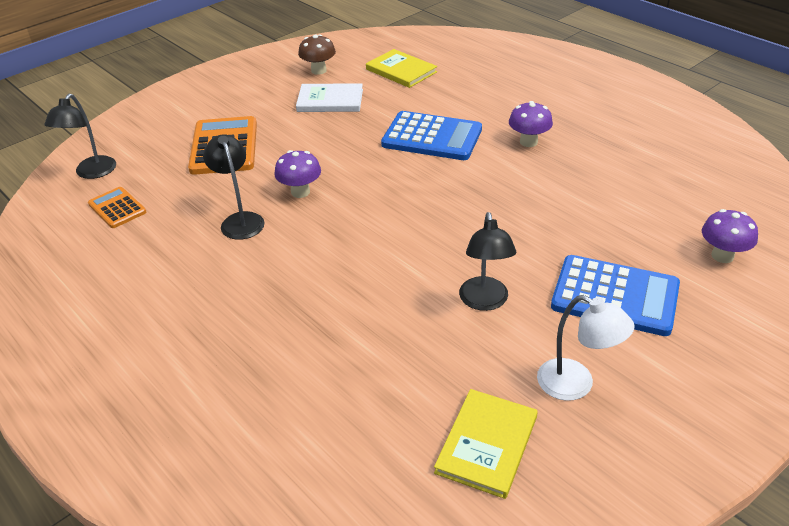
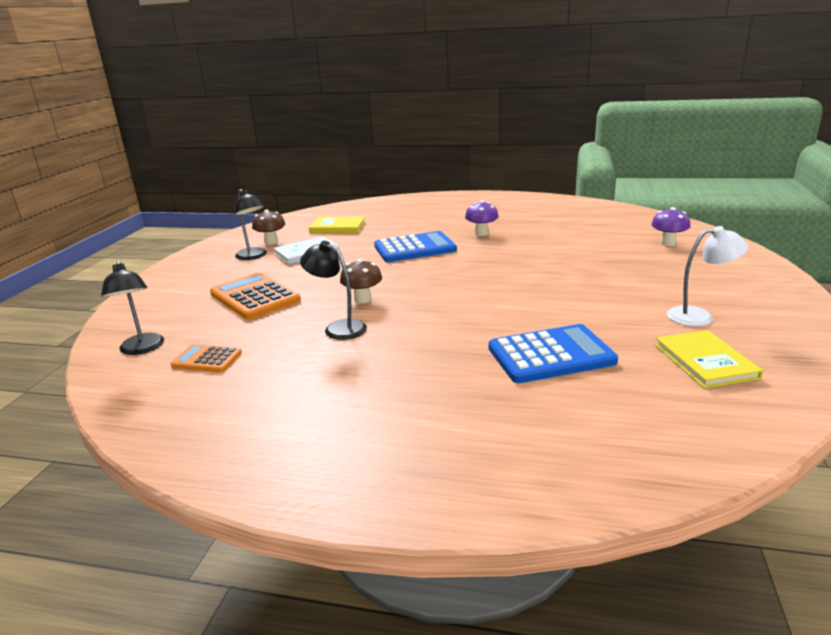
camera: 35 degrees left, 15 degrees down
purple mushroom [274,150,321,198] -> brown mushroom [340,259,382,303]
black lamp [459,212,516,311] -> black lamp moved to [234,189,267,260]
blue calculator [551,255,680,336] -> blue calculator moved to [488,324,618,383]

